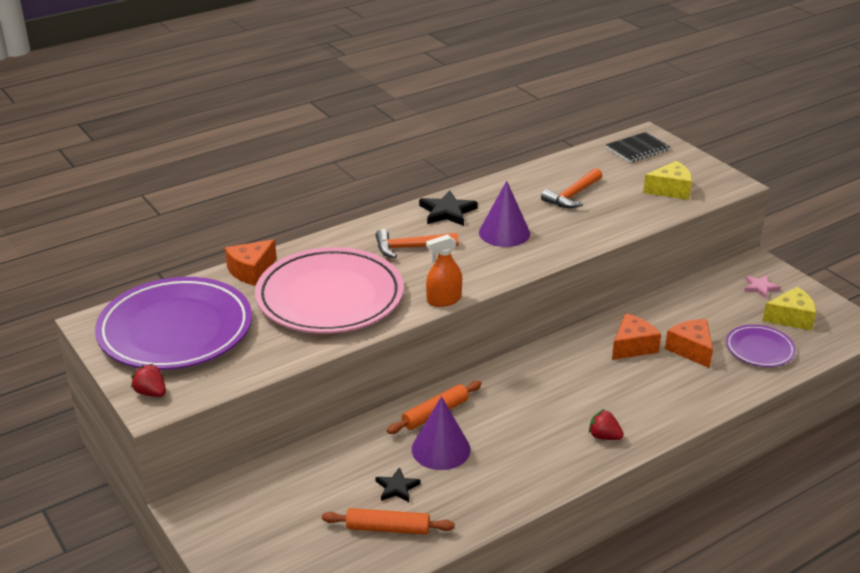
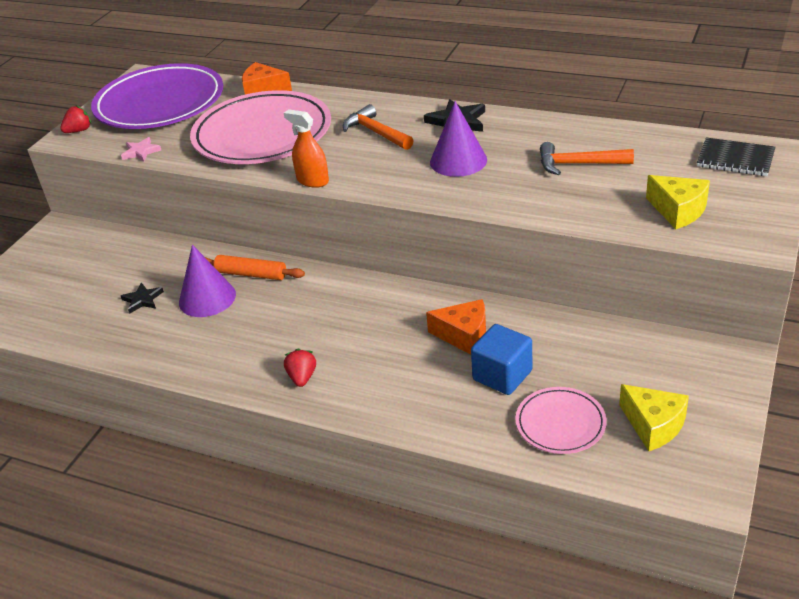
camera: 60 degrees right, 5 degrees up
red strawberry [131,364,166,397] -> red strawberry turned 45 degrees clockwise [60,105,91,133]
orange rolling pin [322,508,455,535] -> none
orange cheese [665,319,713,368] -> blue cube [471,324,532,395]
purple plate [726,325,796,367] -> pink plate [515,387,607,454]
pink star [744,275,781,299] -> pink star moved to [121,137,161,162]

